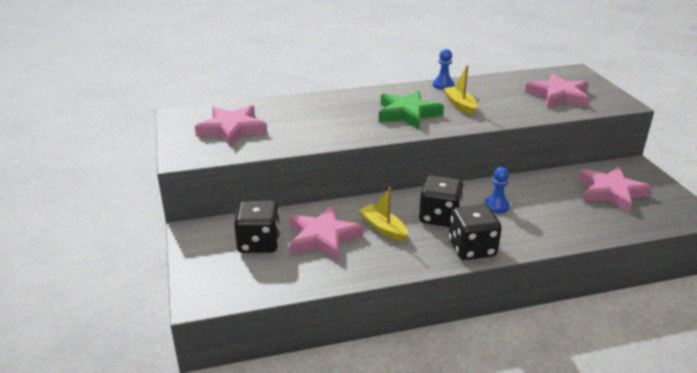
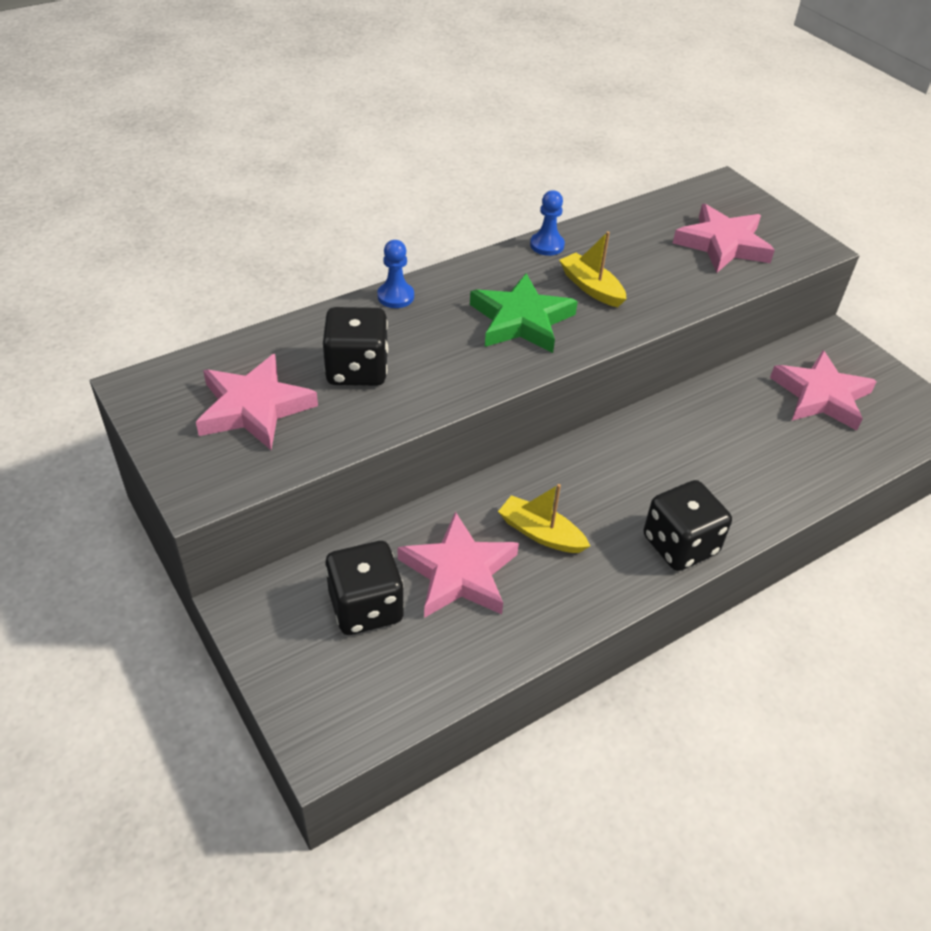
camera: 20 degrees left, 15 degrees up
black dice [419,175,464,227] -> black dice moved to [323,307,388,386]
blue pawn [484,167,510,213] -> blue pawn moved to [377,240,414,308]

